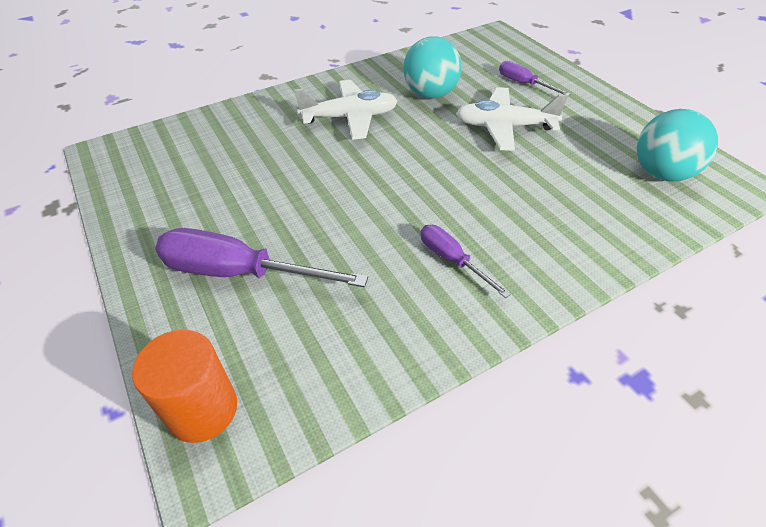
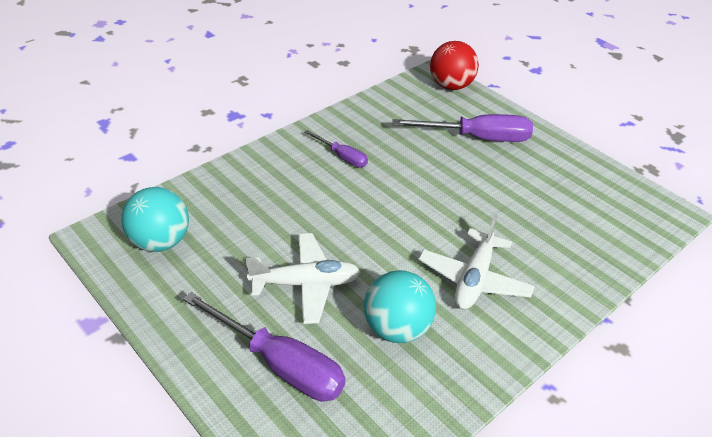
camera: 165 degrees right, 5 degrees down
orange cylinder [132,330,237,443] -> red ball [430,41,479,90]
white plane [294,80,398,140] -> white plane turned 45 degrees counterclockwise [419,215,535,310]
purple screwdriver [499,61,571,96] -> purple screwdriver [183,292,346,401], size x1.84

